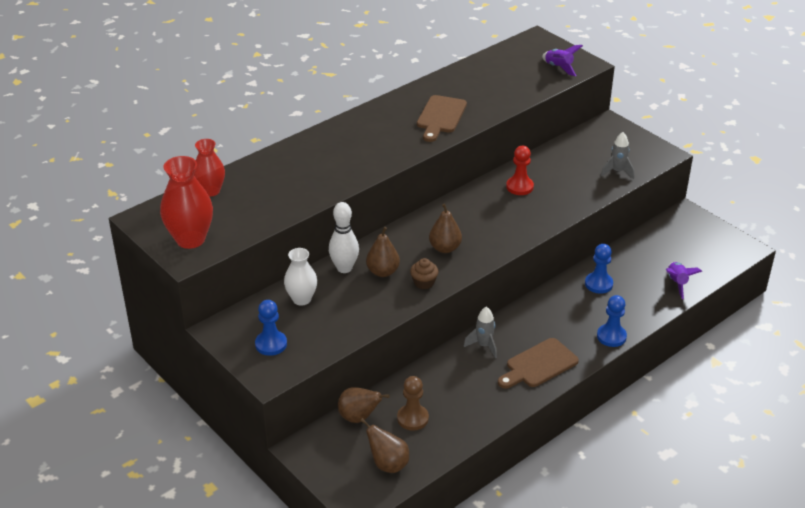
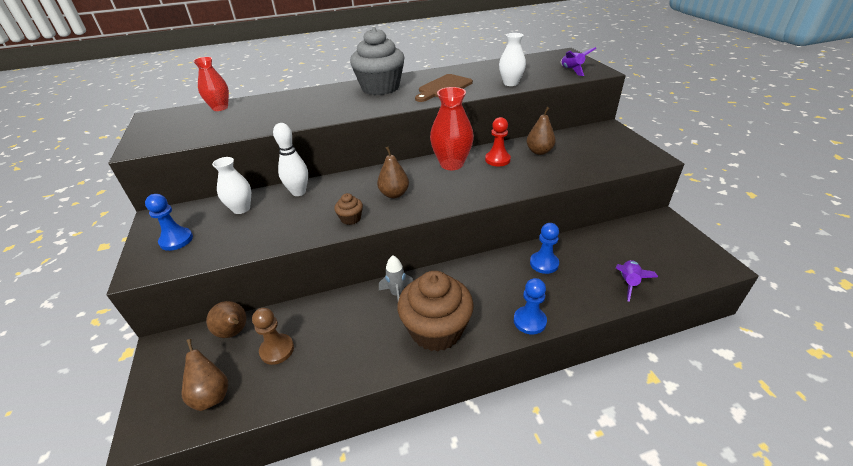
camera: 25 degrees right, 0 degrees up
red vase [160,156,213,249] -> red vase moved to [430,87,474,170]
brown pear [366,227,400,277] -> brown pear moved to [526,107,556,155]
brown cutting board [498,338,579,388] -> brown cupcake [397,271,474,352]
grey rocket [601,132,634,179] -> none
none -> grey cupcake [350,27,405,95]
none -> white vase [499,33,526,86]

